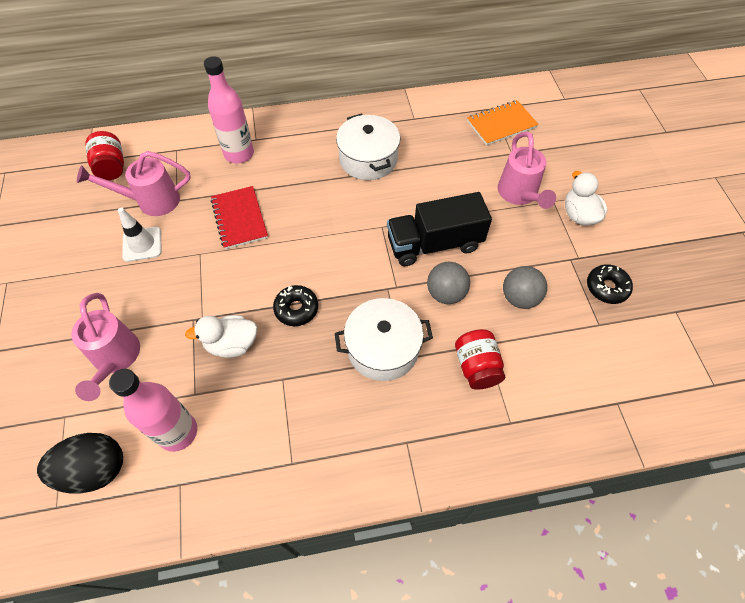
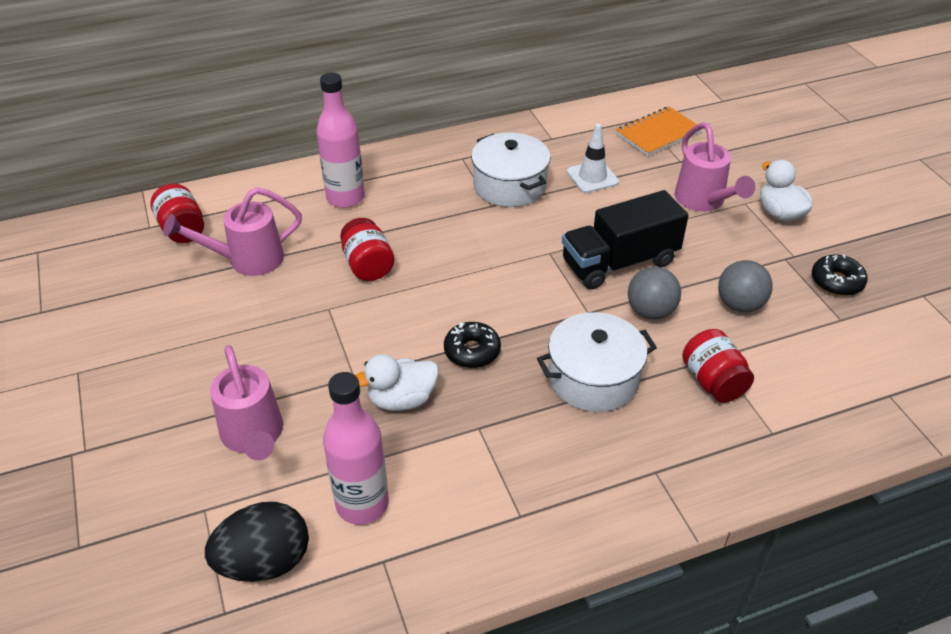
camera: 10 degrees left, 15 degrees down
white traffic cone [118,208,162,262] -> white traffic cone moved to [567,124,619,193]
red notebook [211,186,268,249] -> red jar [340,218,394,281]

